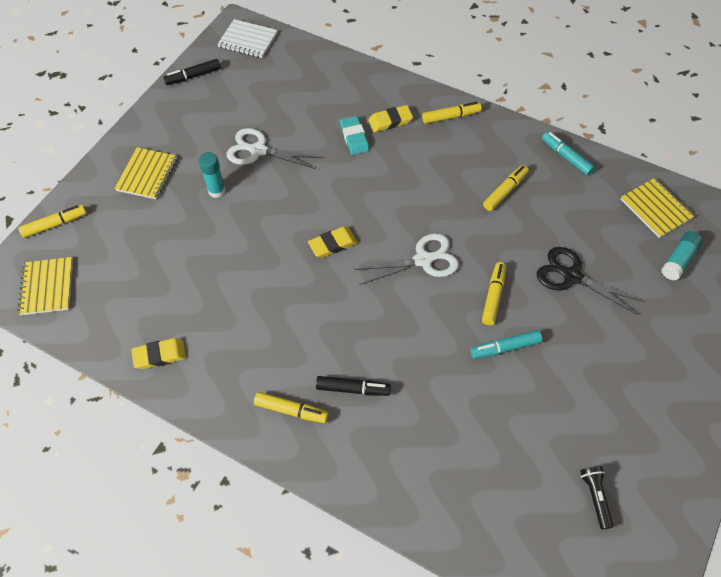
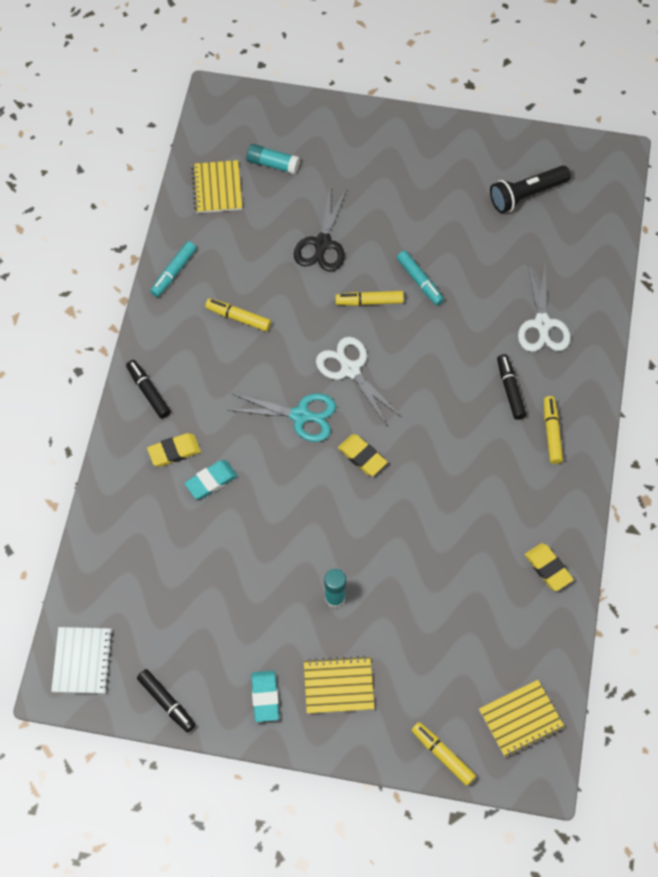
camera: 110 degrees left, 5 degrees up
white scissors [226,128,321,169] -> white scissors moved to [518,264,571,352]
yellow eraser [368,105,413,132] -> yellow eraser turned 75 degrees counterclockwise [147,433,201,467]
yellow marker [422,102,482,124] -> black marker [126,360,171,419]
black flashlight [580,466,613,530] -> black flashlight [490,165,571,213], size x1.68
yellow notebook [621,178,695,238] -> yellow notebook turned 45 degrees counterclockwise [191,160,242,213]
none -> turquoise scissors [228,393,336,442]
none -> turquoise eraser [251,670,279,722]

